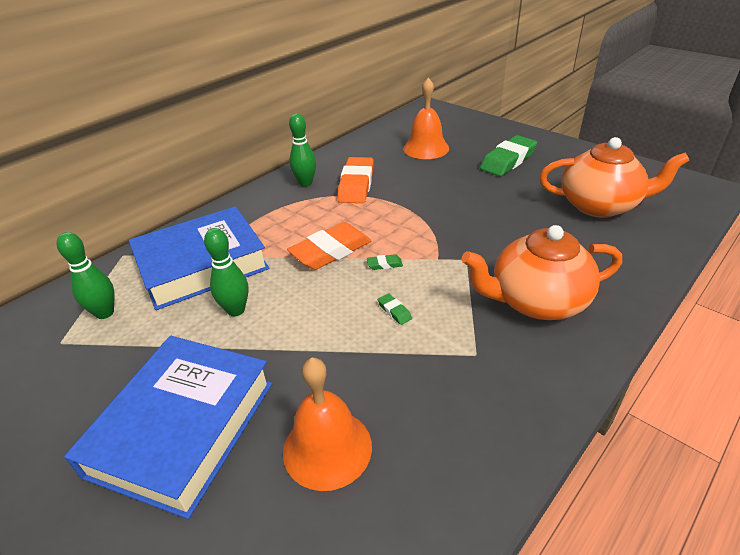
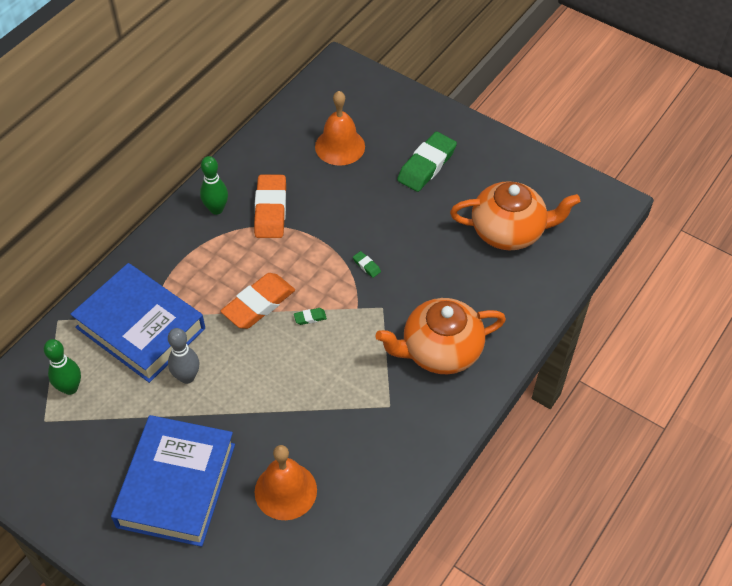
camera: 10 degrees left, 15 degrees up
blue book [129,206,269,310] -> blue book turned 75 degrees clockwise [70,263,205,383]
green bowling pin [204,228,249,316] -> grey bowling pin [168,328,199,384]
green eraser [378,293,412,325] -> green eraser moved to [353,251,381,278]

